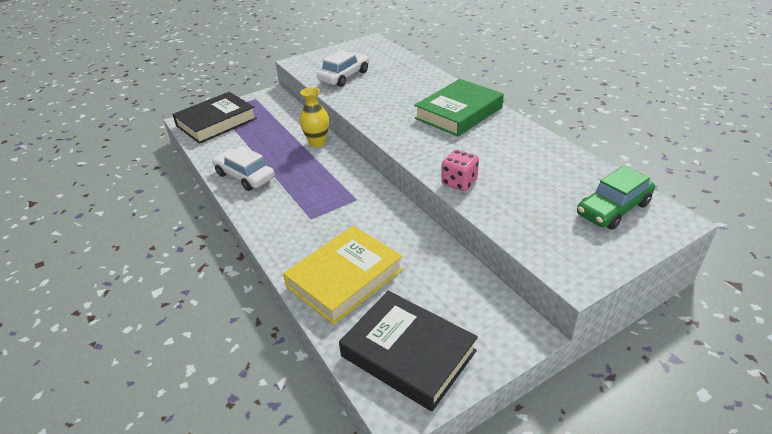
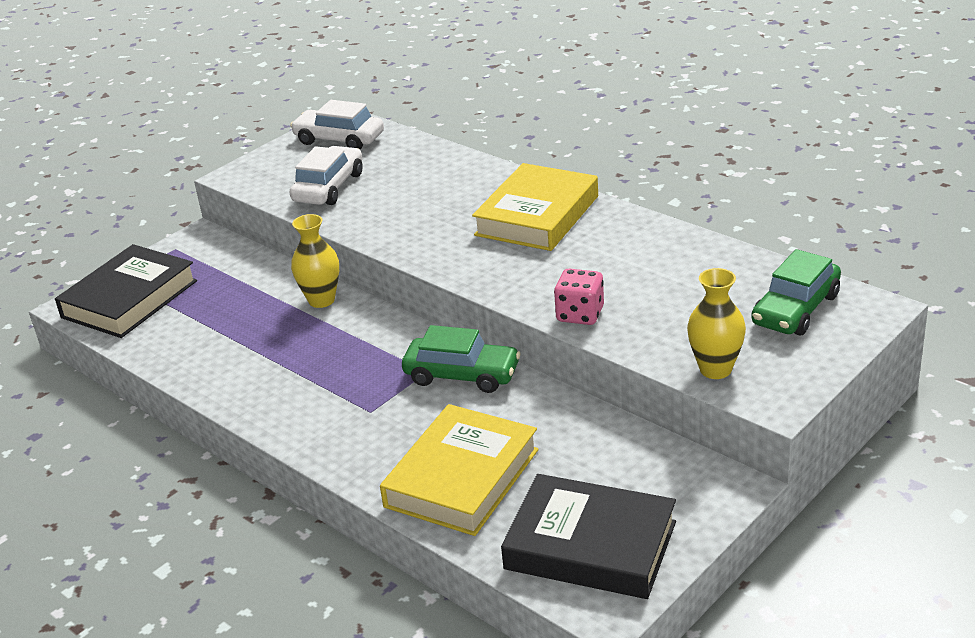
camera: 15 degrees left, 5 degrees down
white car [212,146,275,191] -> white car moved to [290,100,384,149]
green book [414,79,504,137] -> yellow book [472,163,598,251]
none -> green car [402,325,521,393]
none -> yellow vase [687,268,746,379]

